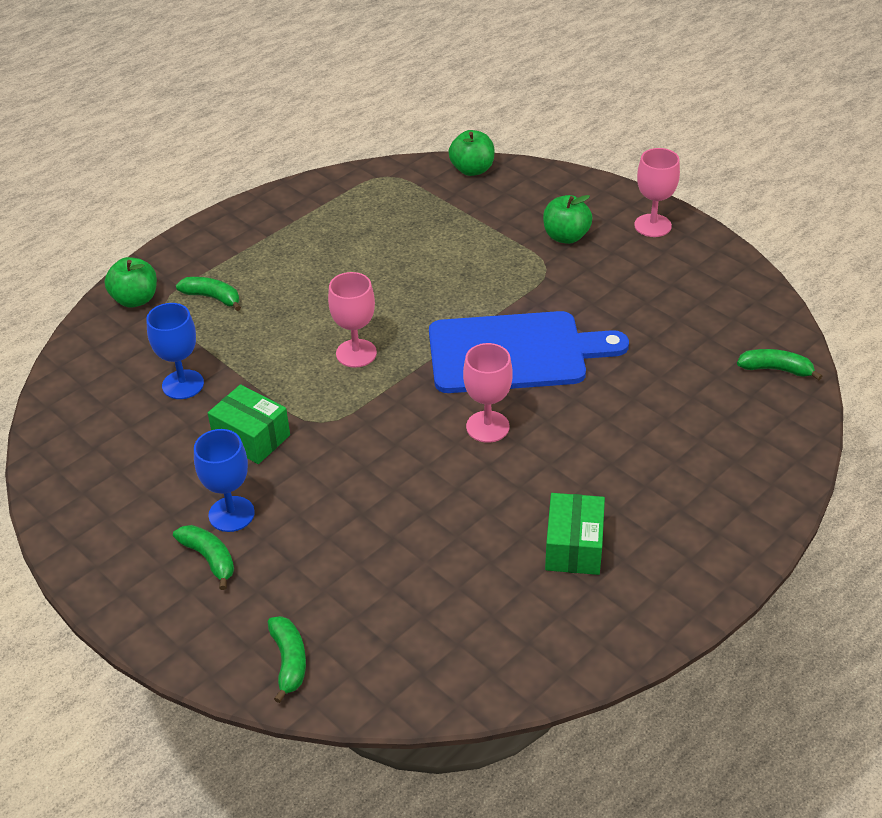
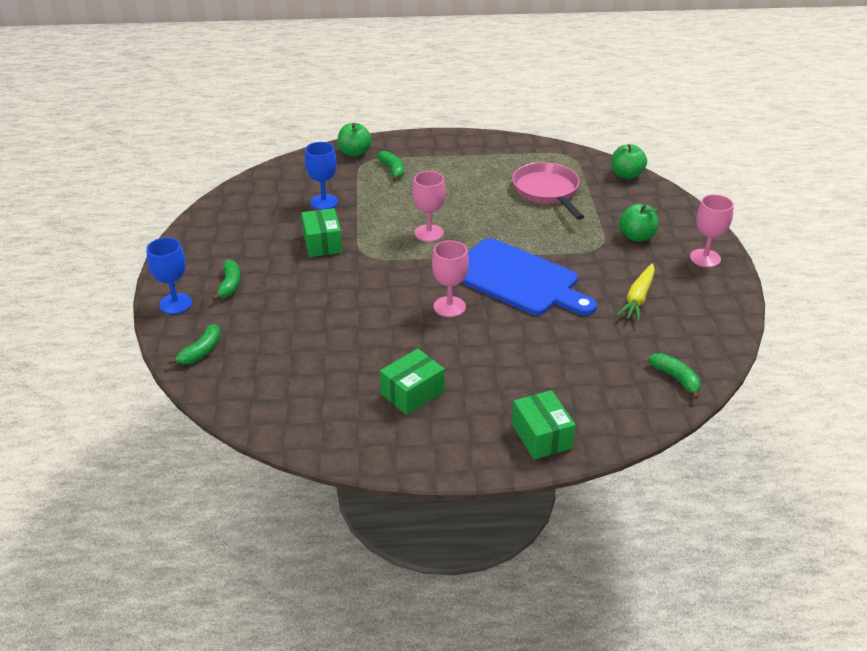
camera: 40 degrees right, 5 degrees down
blue goblet [194,429,255,532] -> blue goblet moved to [146,238,192,314]
none -> pink pan [512,162,584,220]
none -> green box [512,390,576,460]
none -> yellow carrot [617,263,655,322]

